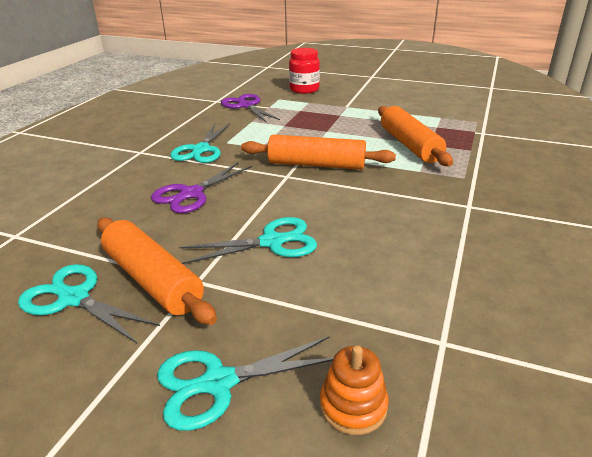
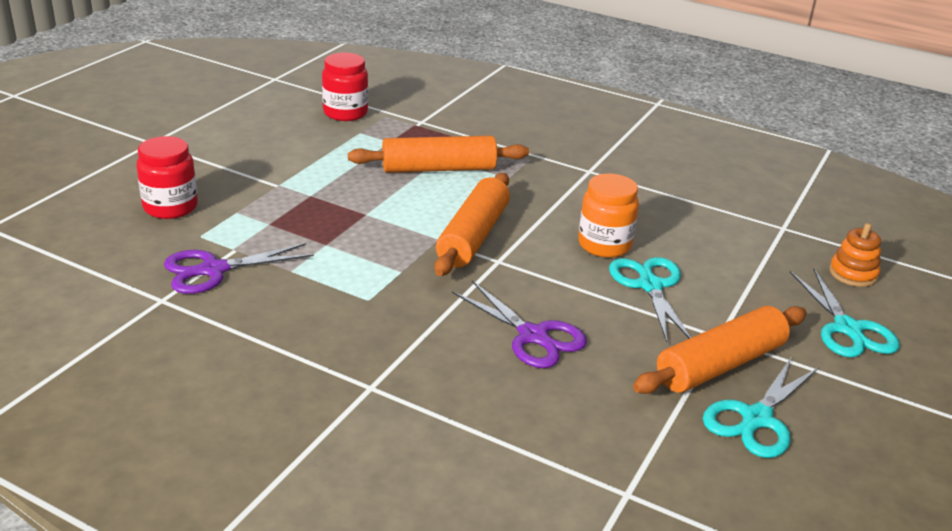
camera: 85 degrees left, 0 degrees up
turquoise scissors [170,123,230,163] -> none
none -> red jar [322,53,368,121]
none -> orange jar [578,174,639,258]

